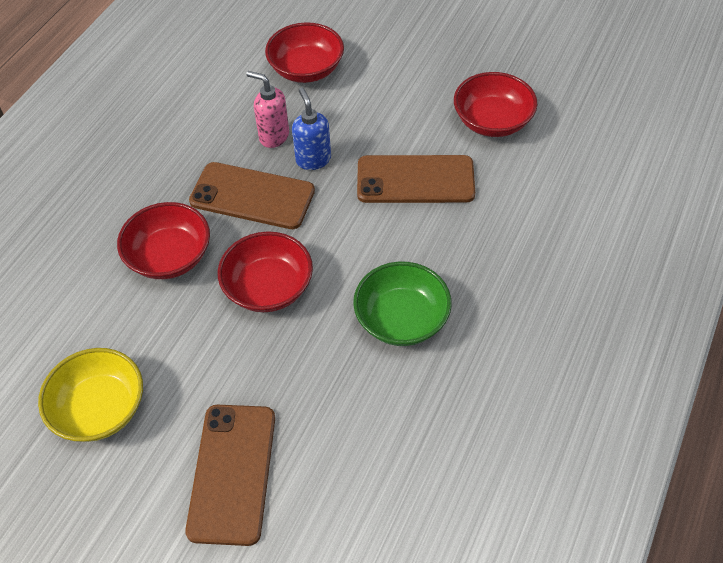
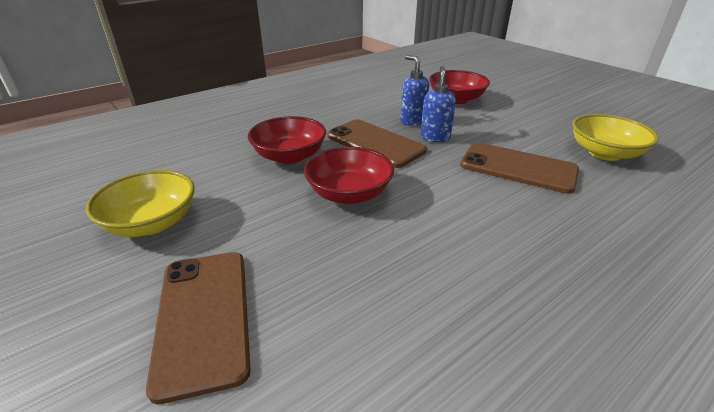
camera: 25 degrees right, 20 degrees down
brown phone [185,405,275,546] -> brown phone turned 45 degrees counterclockwise [146,252,251,404]
pink soap dispenser [246,71,289,148] -> blue soap dispenser [400,55,429,126]
green bowl [353,262,452,346] -> none
red bowl [454,72,538,137] -> yellow bowl [572,114,659,161]

